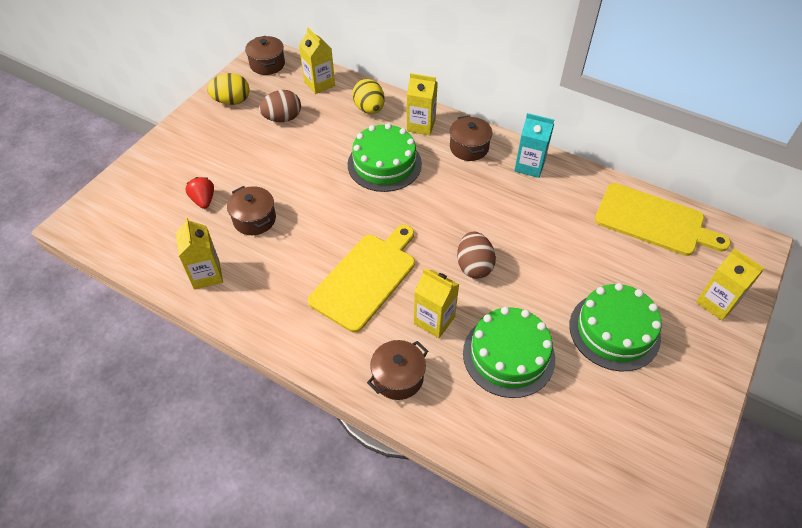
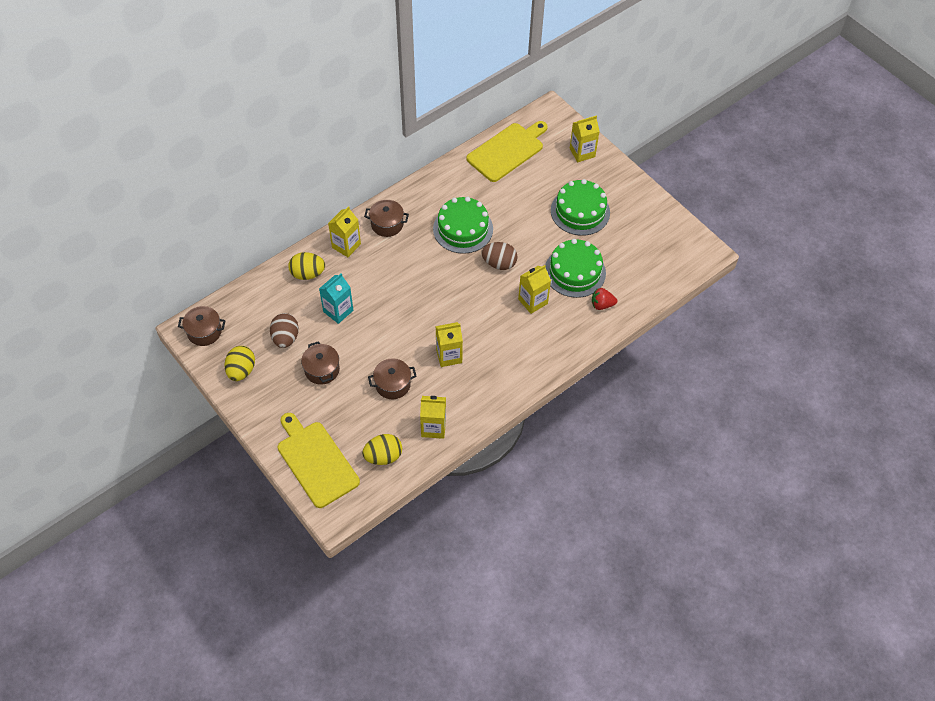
camera: 70 degrees left, 5 degrees up
red strawberry [186,177,214,209] -> red strawberry moved to [592,288,617,310]
yellow carton [299,28,335,94] -> yellow carton moved to [435,322,463,367]
yellow cutting board [308,225,415,333] -> yellow cutting board moved to [278,413,360,508]
green cake [347,123,422,192] -> green cake moved to [433,197,493,254]
brown pot [367,340,428,400] -> brown pot moved to [301,341,340,385]
turquoise carton [514,113,554,178] -> turquoise carton moved to [319,273,353,324]
none -> yellow egg [362,434,402,465]

